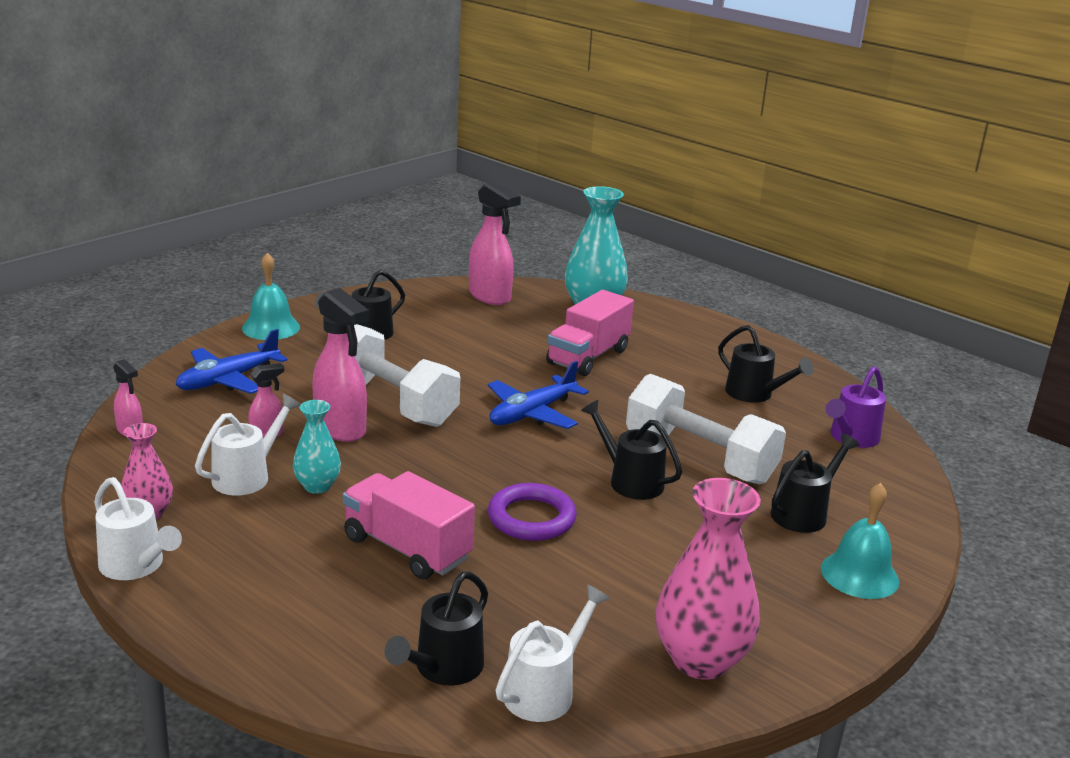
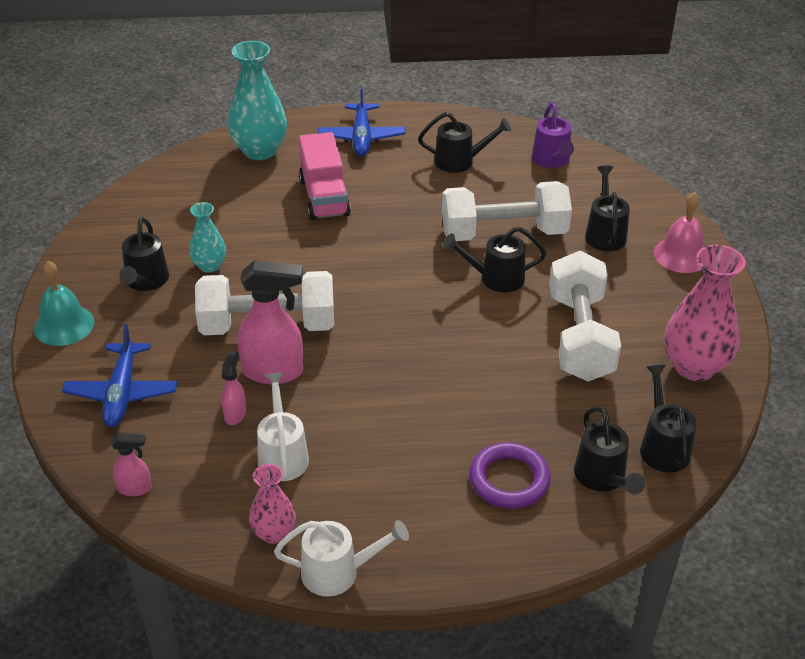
camera: 45 degrees left, 15 degrees up
turquoise vase [293,400,341,494] -> turquoise vase moved to [189,202,226,273]
pink truck [343,471,475,580] -> none
pink spray bottle [469,181,521,305] -> none
blue plane [488,361,589,429] -> blue plane moved to [318,87,406,156]
purple ring [488,483,577,541] -> purple ring moved to [469,442,551,509]
white watering can [496,585,610,722] -> black watering can [640,365,696,473]
turquoise bell [821,483,899,599] -> pink bell [654,192,703,273]
none -> white dumbbell [549,251,621,381]

